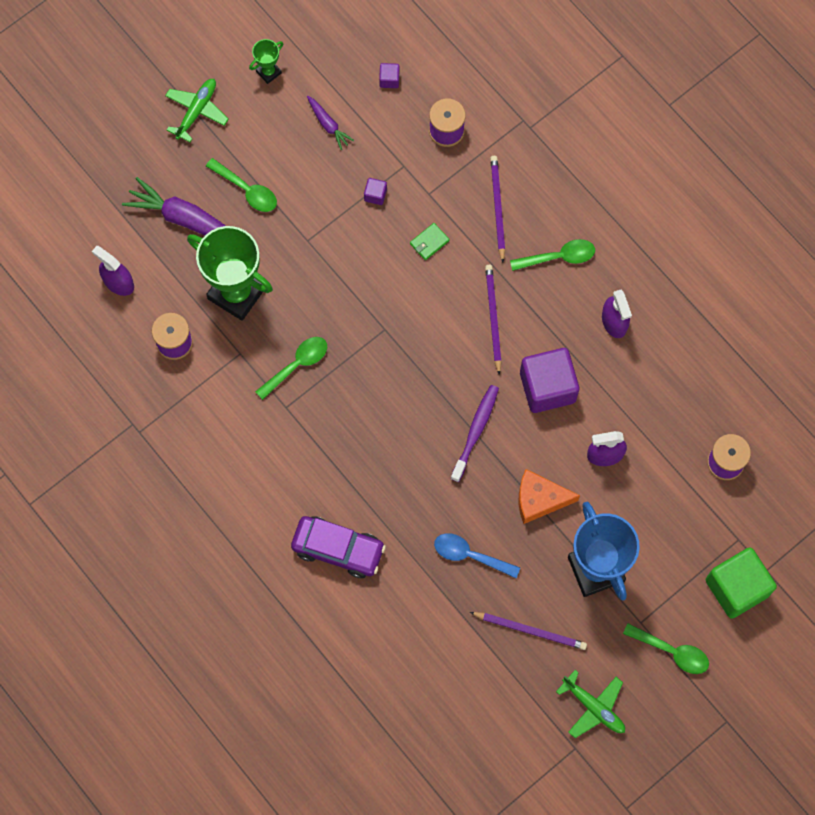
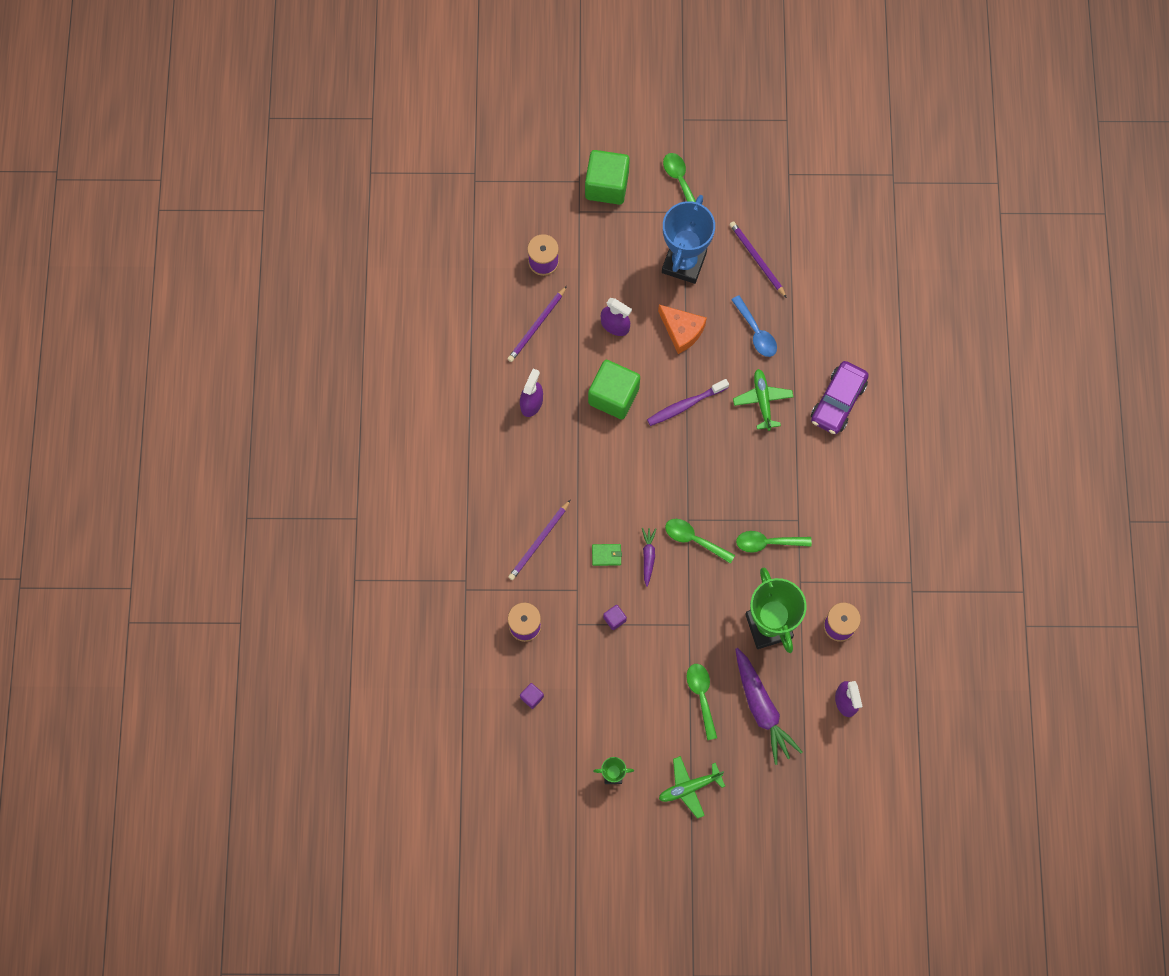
camera: 140 degrees left, 0 degrees up
purple car [291,516,386,578] -> purple car turned 120 degrees counterclockwise [811,361,869,434]
purple carrot [307,96,354,150] -> purple carrot moved to [642,528,657,587]
purple pencil [485,265,502,375] -> purple pencil moved to [508,286,567,362]
green spoon [510,239,595,271] -> green spoon moved to [665,519,735,564]
purple cube [520,348,579,413] -> green cube [588,360,640,419]
green plane [556,670,625,738] -> green plane moved to [733,369,793,431]

